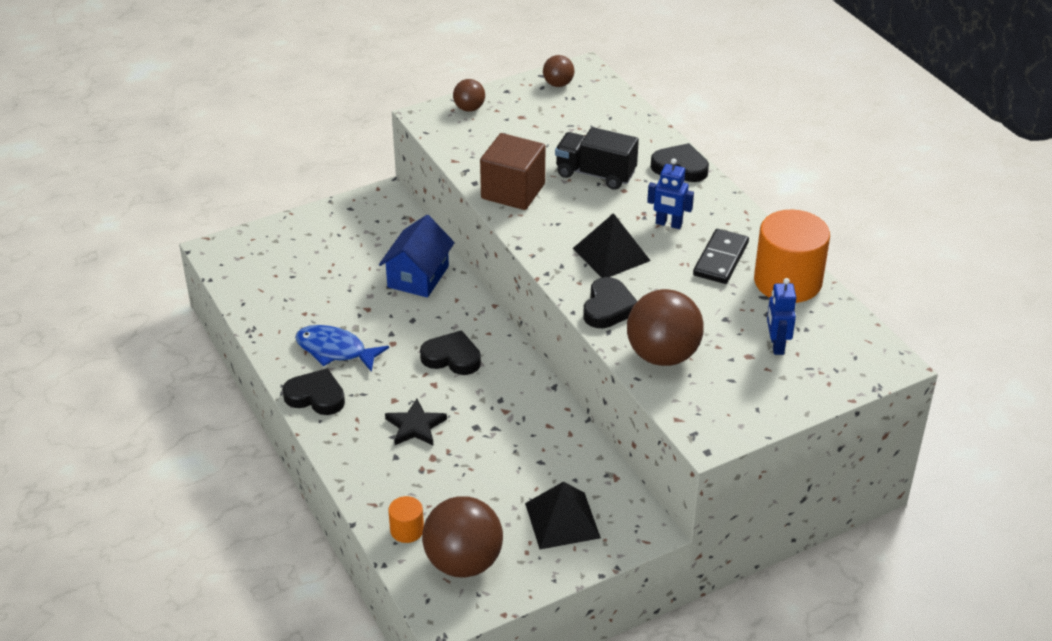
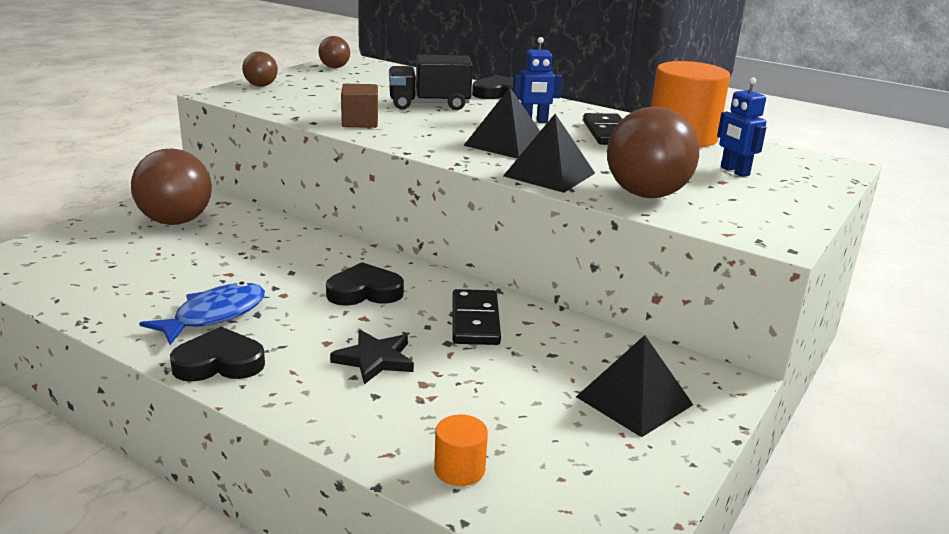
camera: 30 degrees left, 15 degrees down
blue fish [295,325,389,372] -> blue fish turned 135 degrees clockwise [139,282,265,345]
blue house [379,215,455,298] -> none
brown ball [422,496,503,578] -> brown ball moved to [131,149,212,225]
brown cube [480,133,545,210] -> brown cube [341,84,378,128], size x0.63
black heart [583,277,637,328] -> black pyramid [503,114,595,193]
none -> black domino [452,289,501,345]

